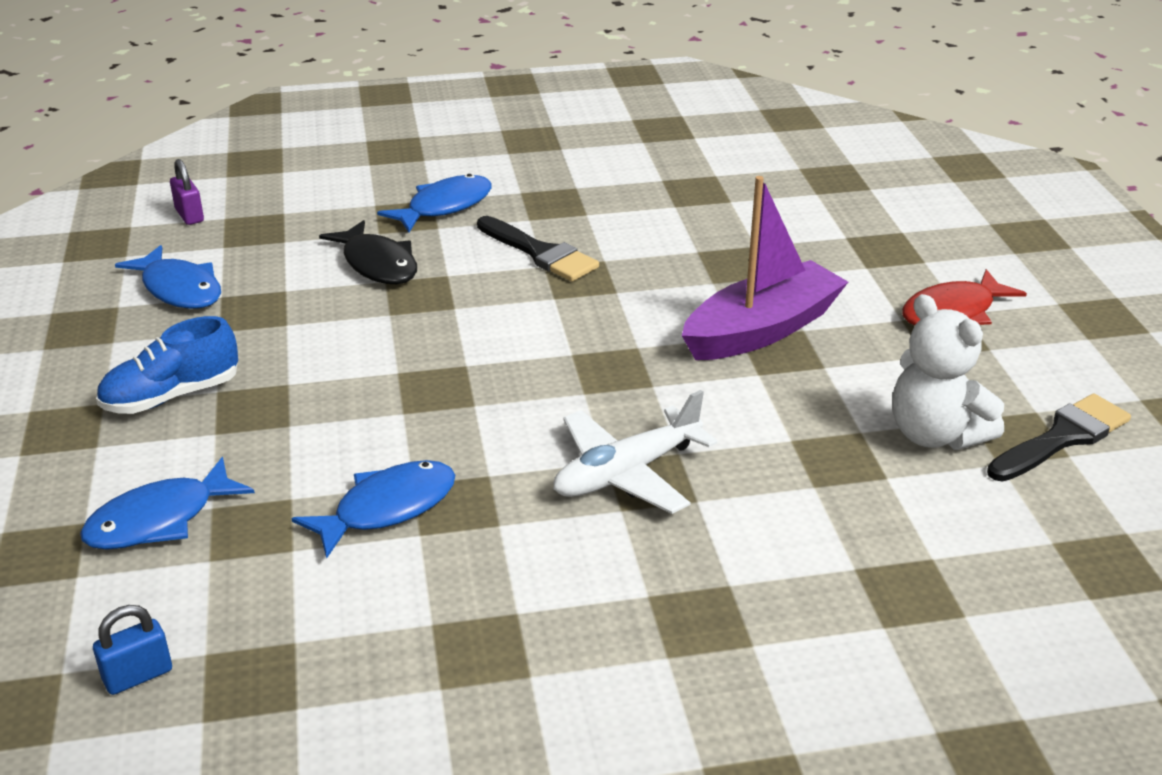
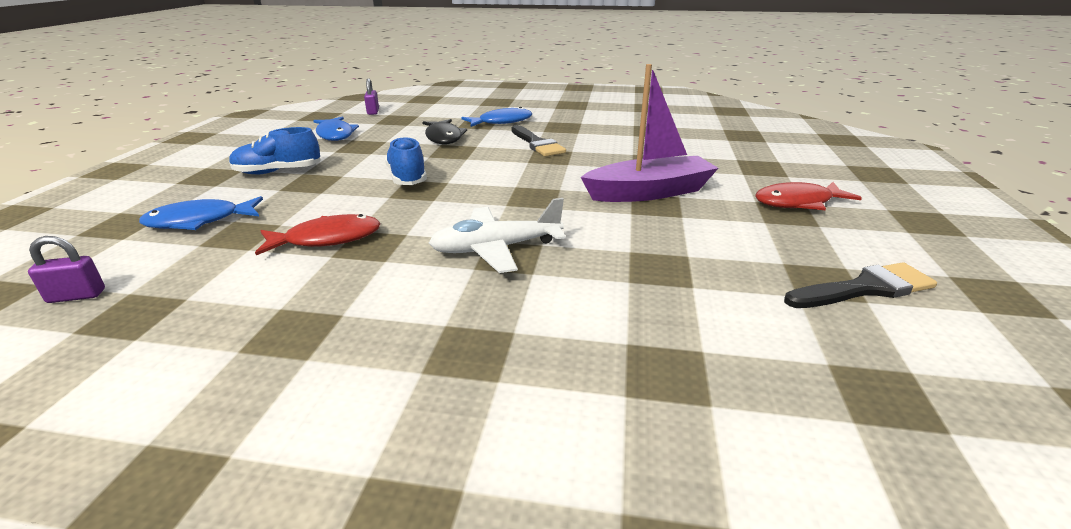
camera: 20 degrees right, 5 degrees down
blue padlock [93,605,172,695] -> purple padlock [28,236,105,303]
blue fish [291,460,455,559] -> red fish [255,214,381,255]
white teddy bear [892,294,1004,450] -> none
none -> blue shoe [385,137,427,185]

